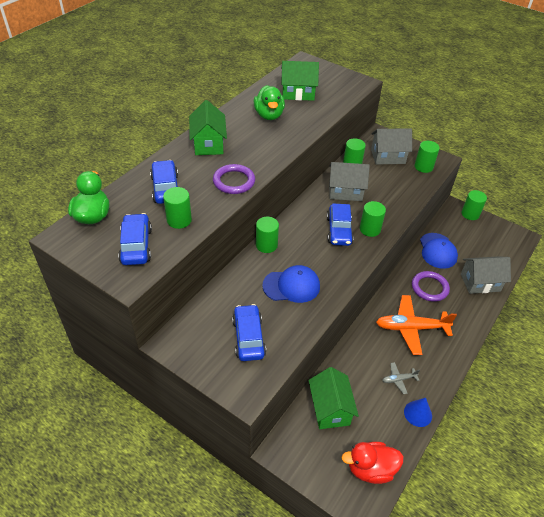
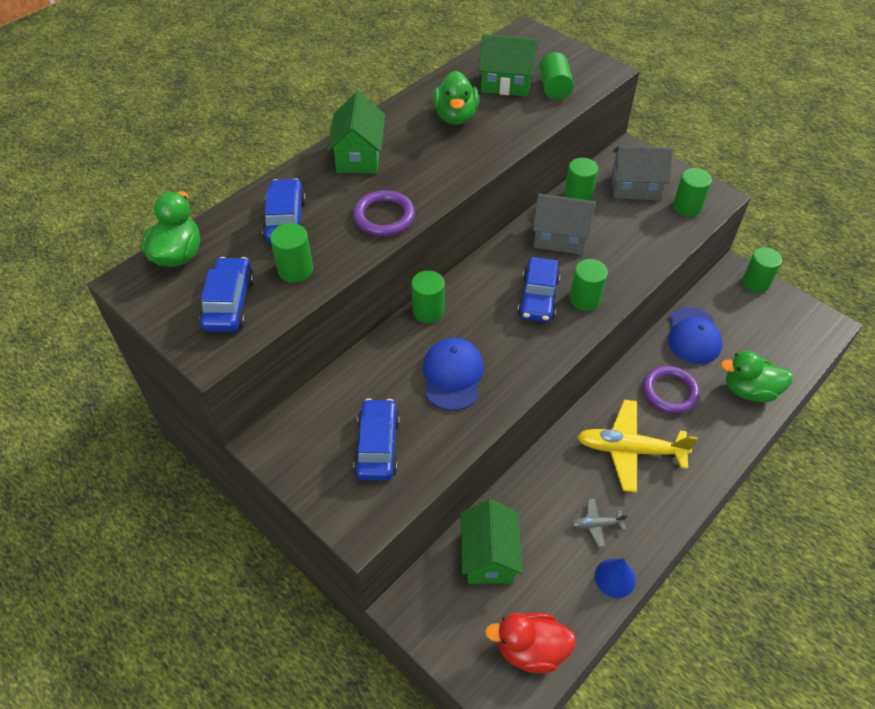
camera: 10 degrees right, 5 degrees up
blue cap [262,265,320,303] -> blue cap turned 90 degrees counterclockwise [423,338,484,411]
orange plane [376,295,457,355] -> yellow plane [577,400,698,493]
grey house [461,256,511,294] -> green duck [720,351,793,402]
none -> green cylinder [539,52,574,100]

